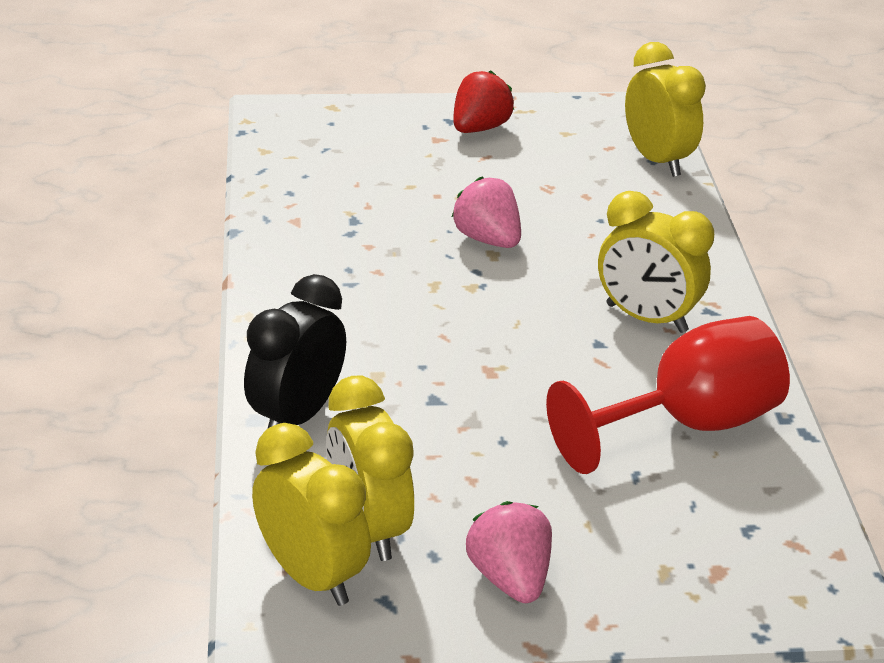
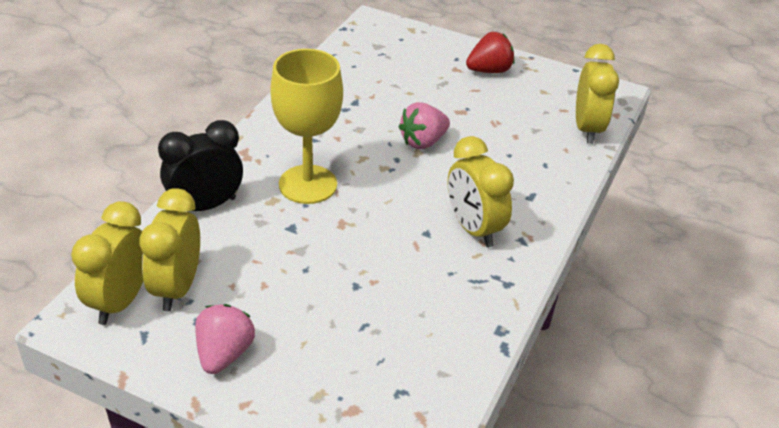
camera: 30 degrees right, 5 degrees up
yellow clock [252,423,371,606] -> yellow clock turned 150 degrees counterclockwise [71,201,143,325]
pink strawberry [452,176,521,248] -> pink strawberry turned 120 degrees counterclockwise [399,102,450,149]
red goblet [546,316,790,474] -> none
none -> yellow goblet [270,49,343,204]

